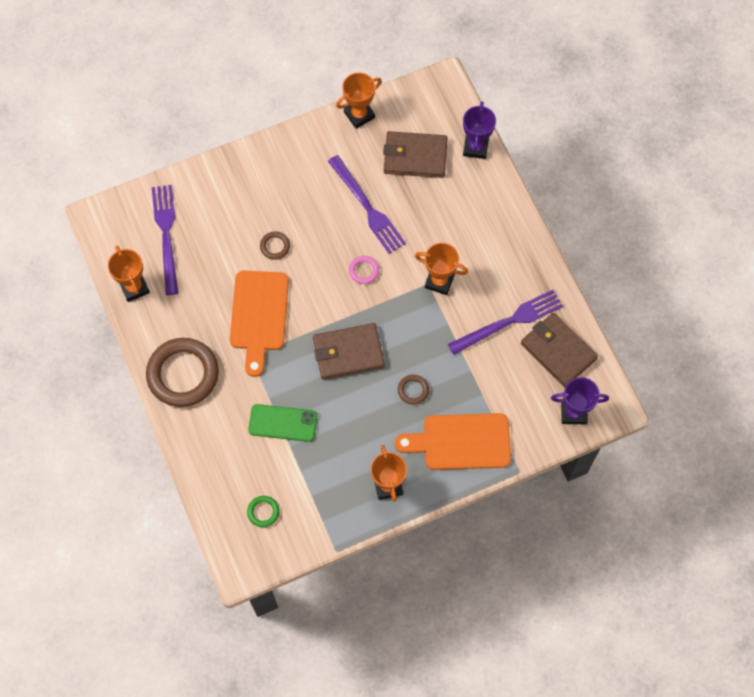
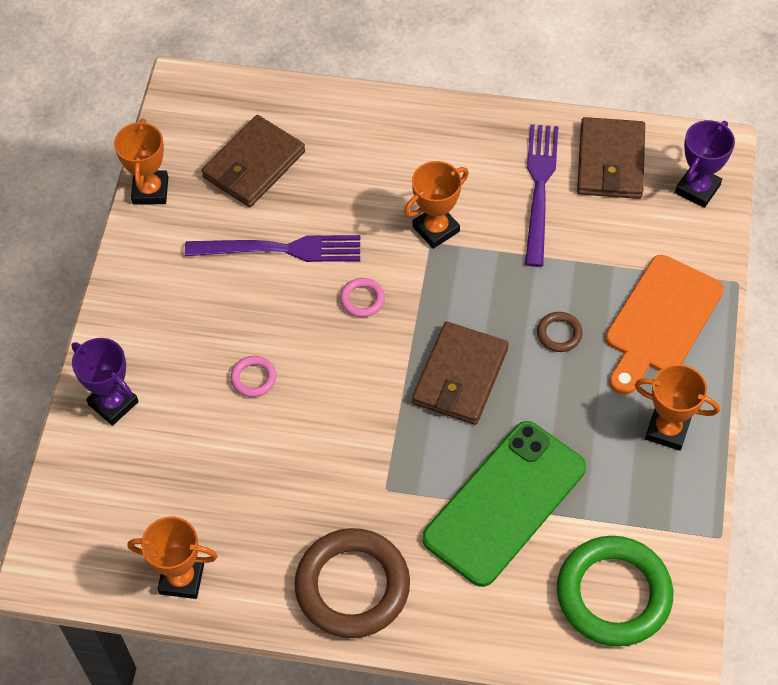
camera: 55 degrees left, 10 degrees down
purple fork [152,185,178,295] -> none
orange cutting board [230,271,289,377] -> none
green ring [247,496,280,527] -> green ring [557,536,673,647], size x2.32
green phone [248,404,317,442] -> green phone [422,421,586,587], size x1.73
brown ring [260,231,290,260] -> pink ring [231,356,277,397]
purple trophy [463,102,496,159] -> purple trophy moved to [71,338,139,426]
brown wallet [521,313,598,387] -> brown wallet turned 75 degrees counterclockwise [577,117,645,199]

